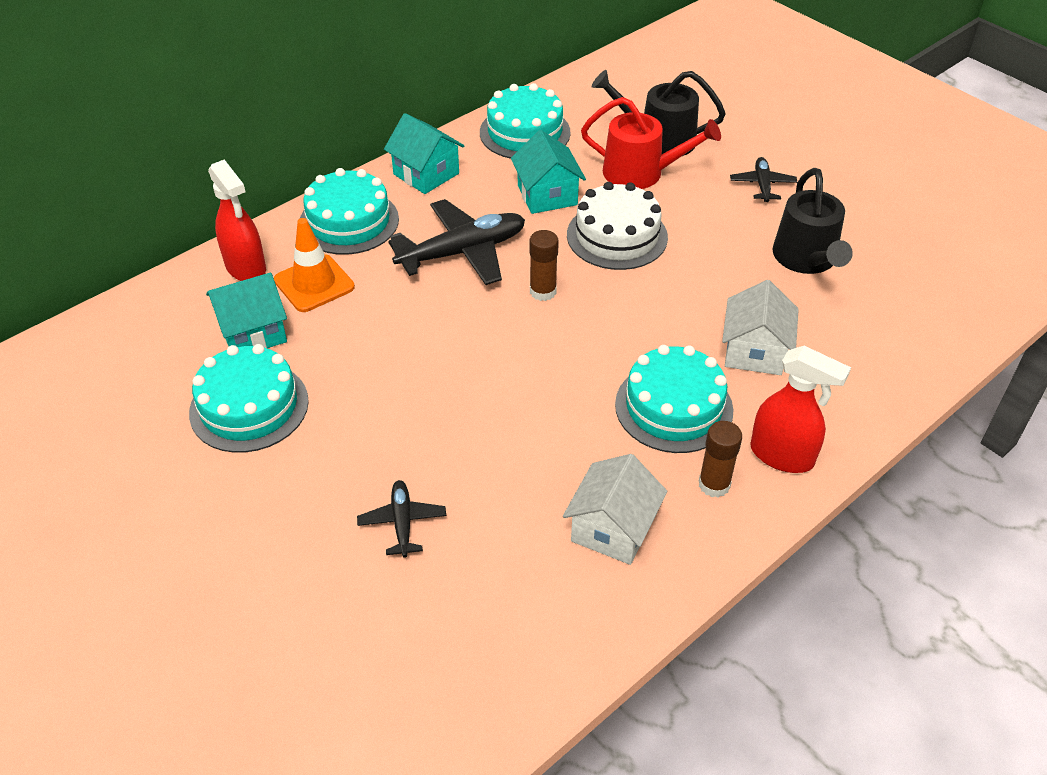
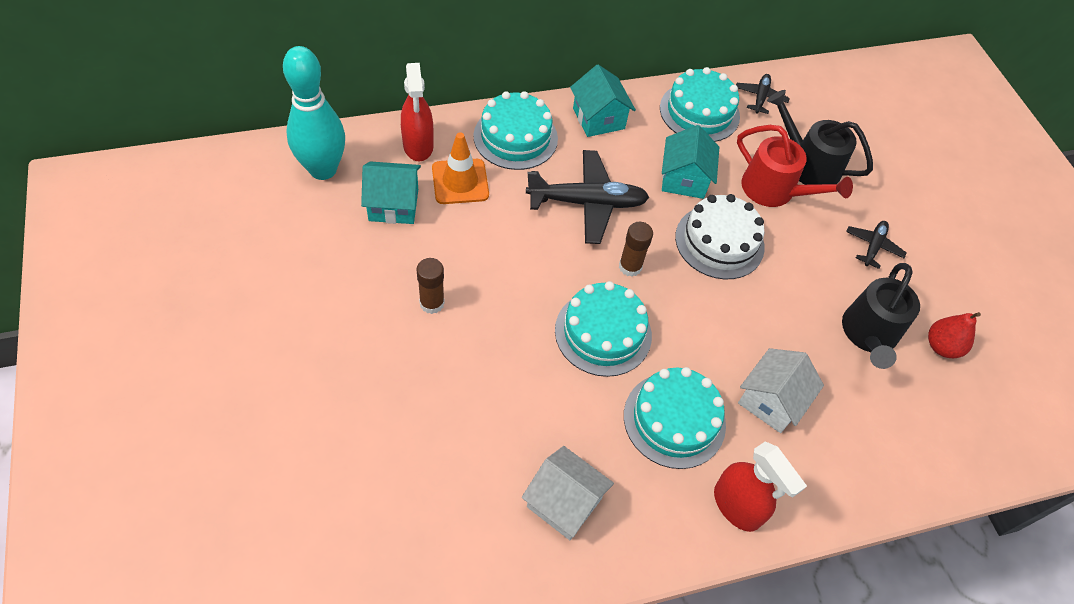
camera: 20 degrees right, 10 degrees up
turquoise cake [189,344,309,453] -> turquoise cake moved to [555,281,652,377]
black plane [357,480,446,558] -> black plane moved to [736,74,790,114]
white house [563,454,667,565] -> white house turned 75 degrees clockwise [522,446,614,540]
brown glue stick [698,421,742,497] -> brown glue stick moved to [416,258,445,314]
none -> turquoise bowling pin [283,46,345,180]
none -> red pear [928,312,981,358]

